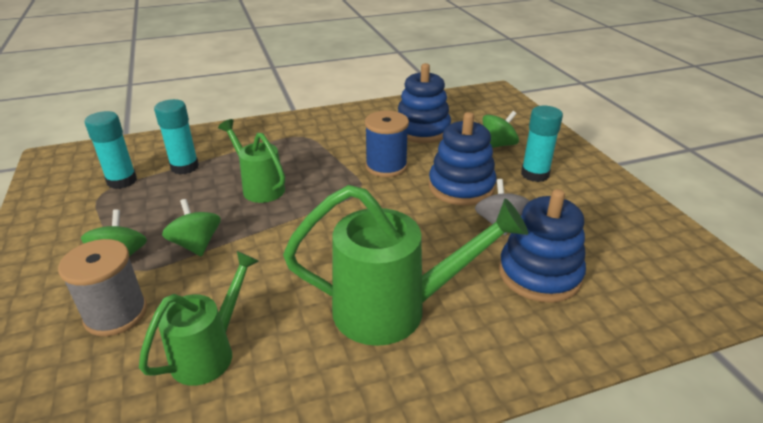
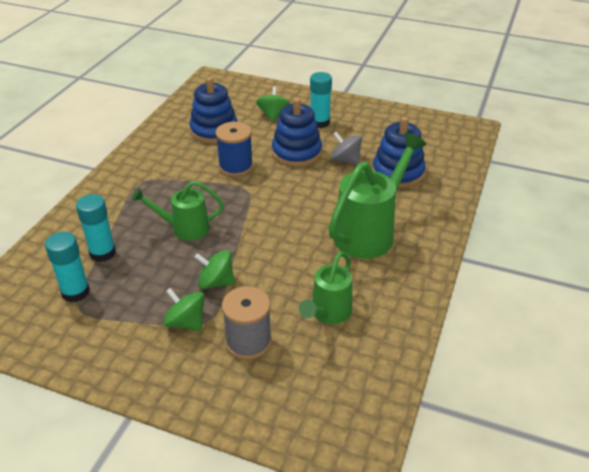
camera: 50 degrees left, 5 degrees up
green watering can [139,251,259,386] -> green watering can turned 135 degrees counterclockwise [299,252,352,324]

